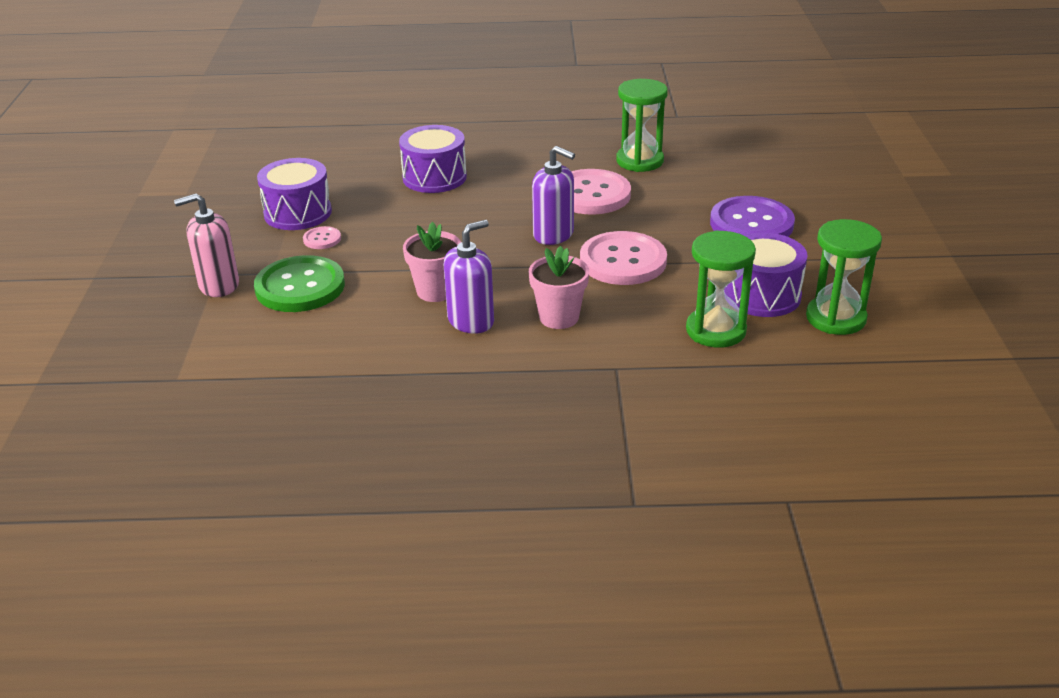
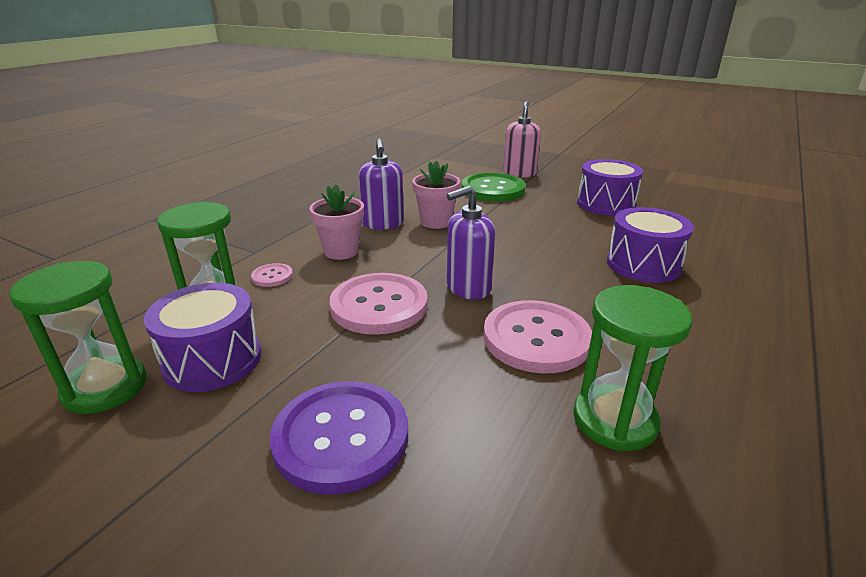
camera: 120 degrees right, 5 degrees down
pink button [303,226,341,249] -> pink button moved to [251,263,293,287]

